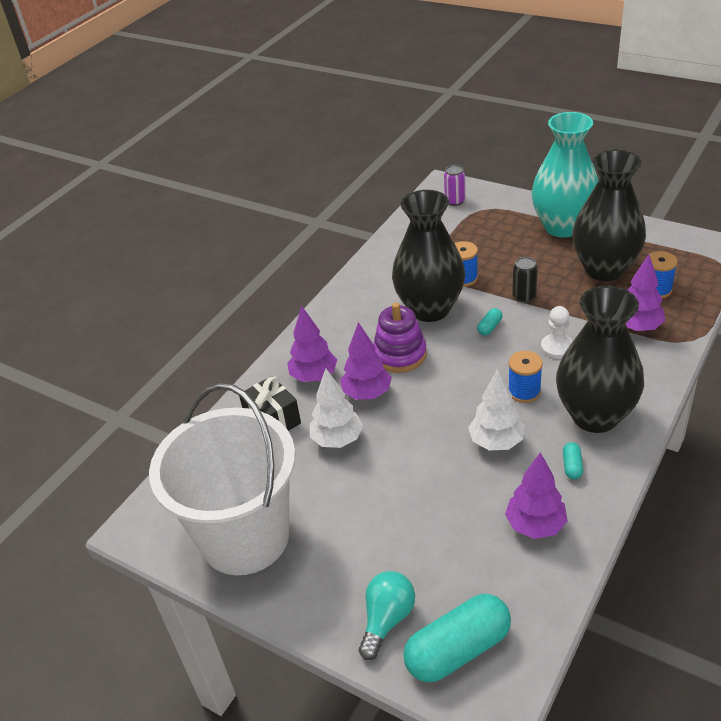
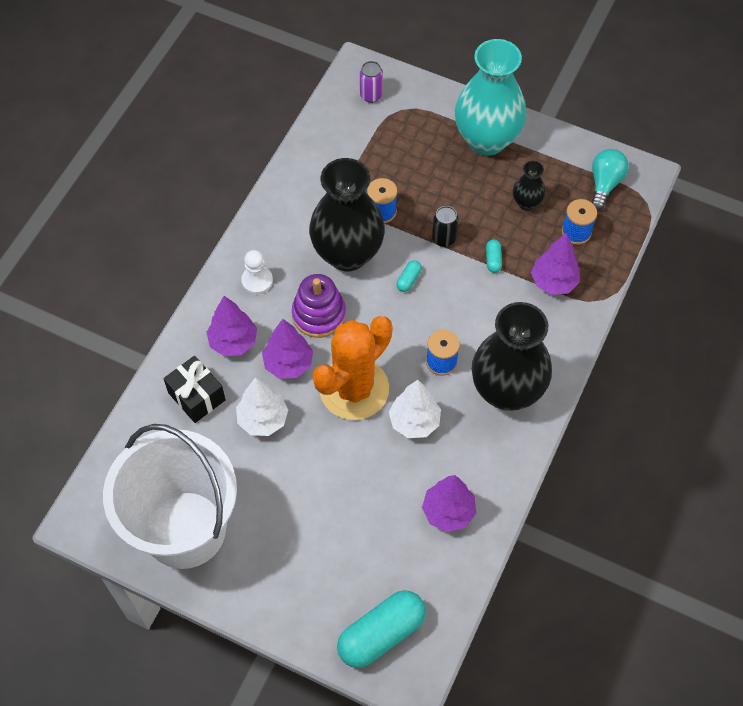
camera: 10 degrees left, 20 degrees up
turquoise light bulb [359,571,415,660] -> turquoise light bulb moved to [592,149,629,210]
white pawn [541,306,573,359] -> white pawn moved to [241,250,273,295]
turquoise capsule [563,442,583,479] -> turquoise capsule moved to [486,239,502,273]
black vase [572,150,646,281] -> black vase [513,161,546,211], size x0.45
none -> orange cactus [312,316,393,420]

